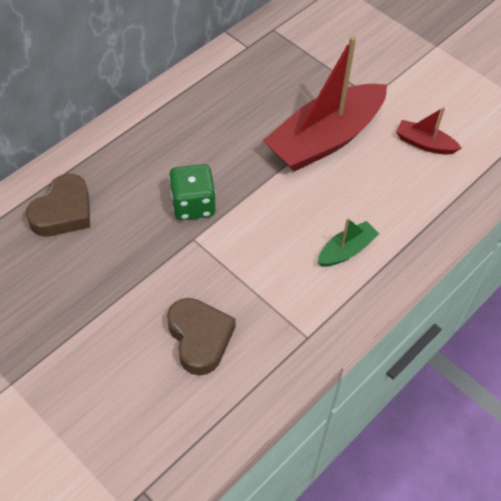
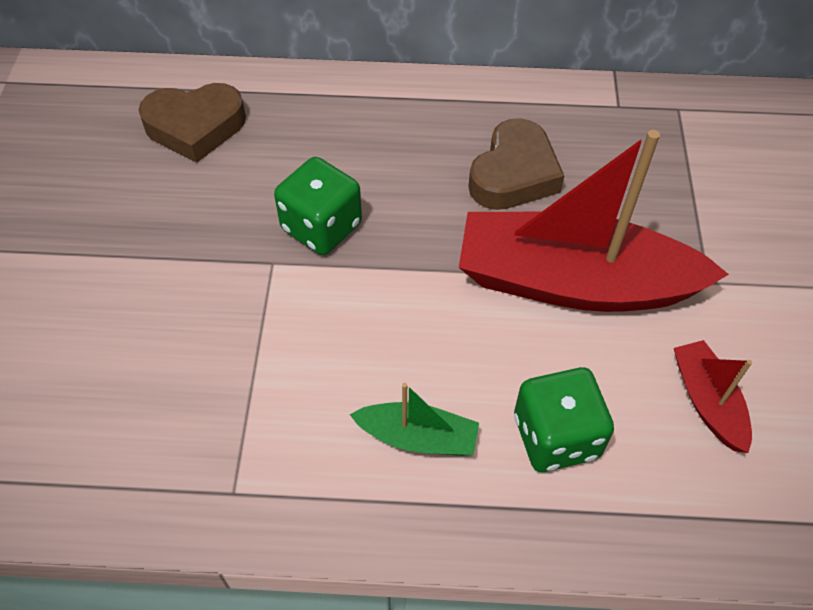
camera: 50 degrees right, 0 degrees up
brown heart [167,298,236,375] -> brown heart moved to [468,118,564,210]
none -> green dice [514,367,614,472]

